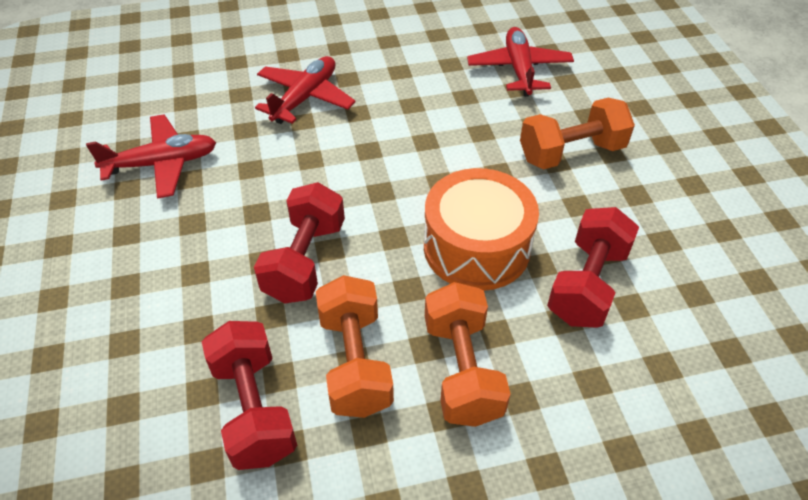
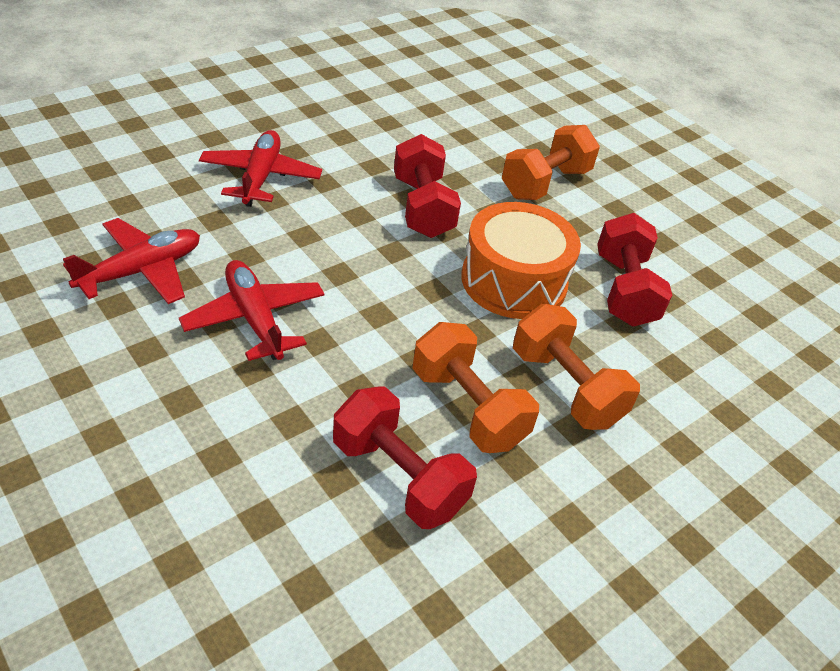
camera: 30 degrees left, 5 degrees down
red dumbbell [254,182,345,303] -> red dumbbell moved to [394,134,461,238]
red plane [467,27,574,97] -> red plane moved to [179,260,325,361]

